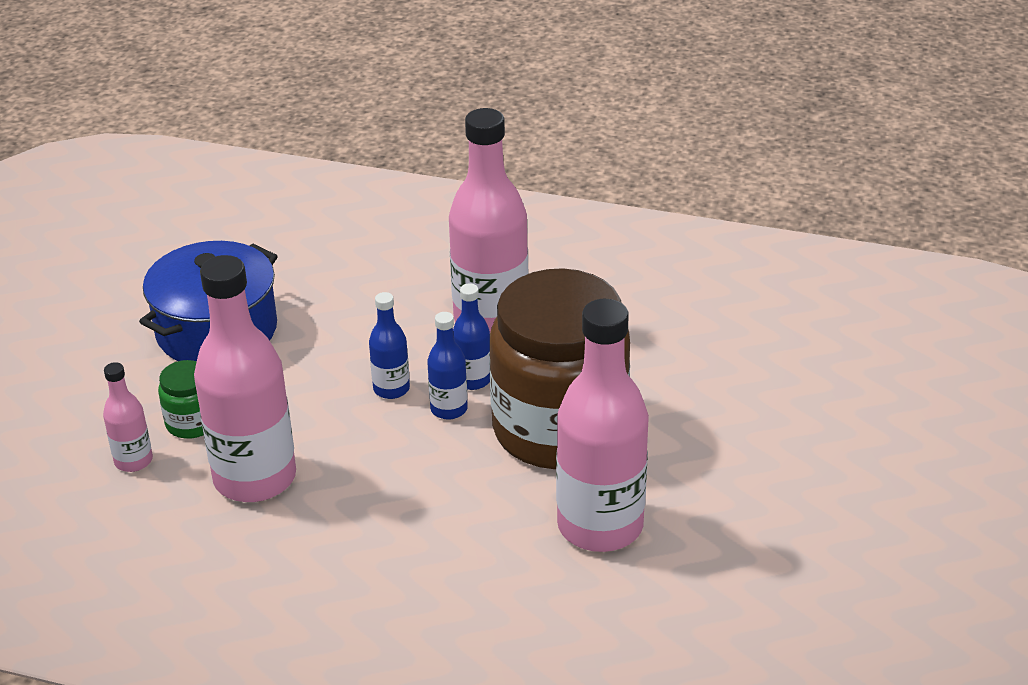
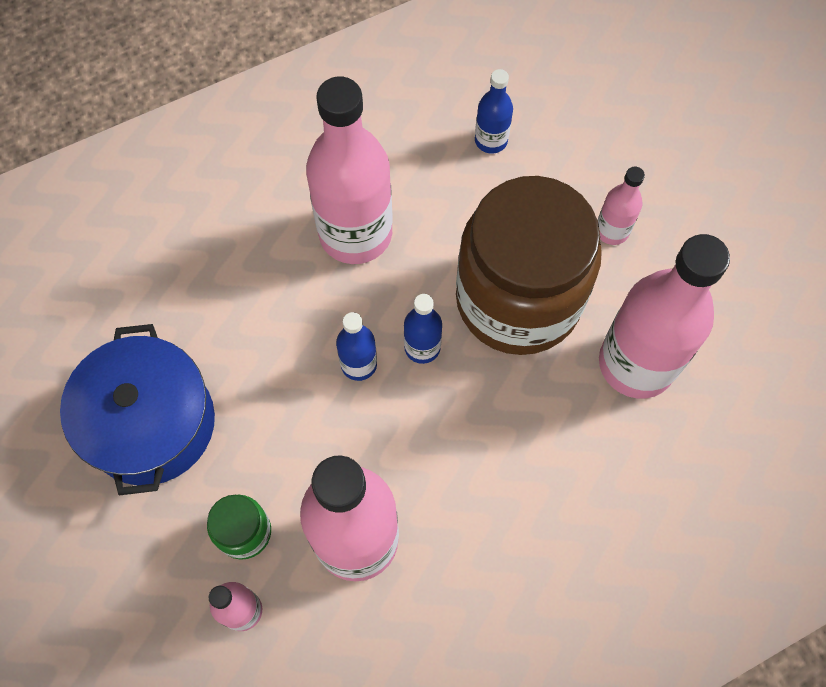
camera: 45 degrees left, 30 degrees up
blue bottle [453,283,490,390] -> blue bottle moved to [475,69,513,153]
none -> pink bottle [598,167,645,245]

